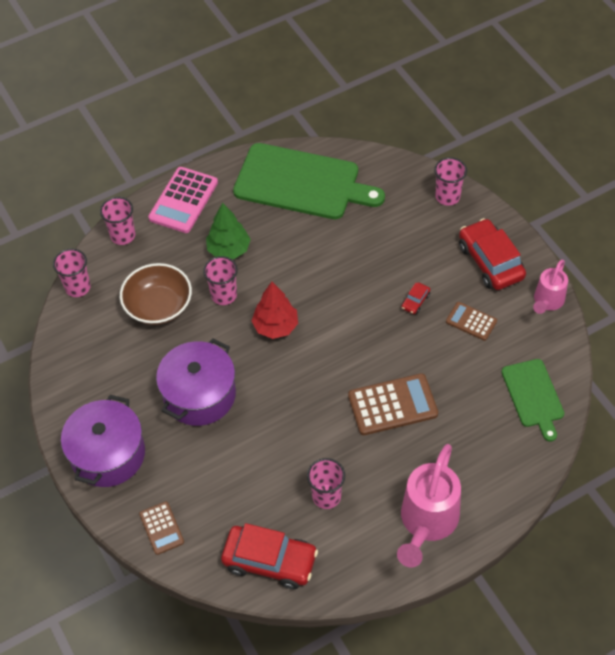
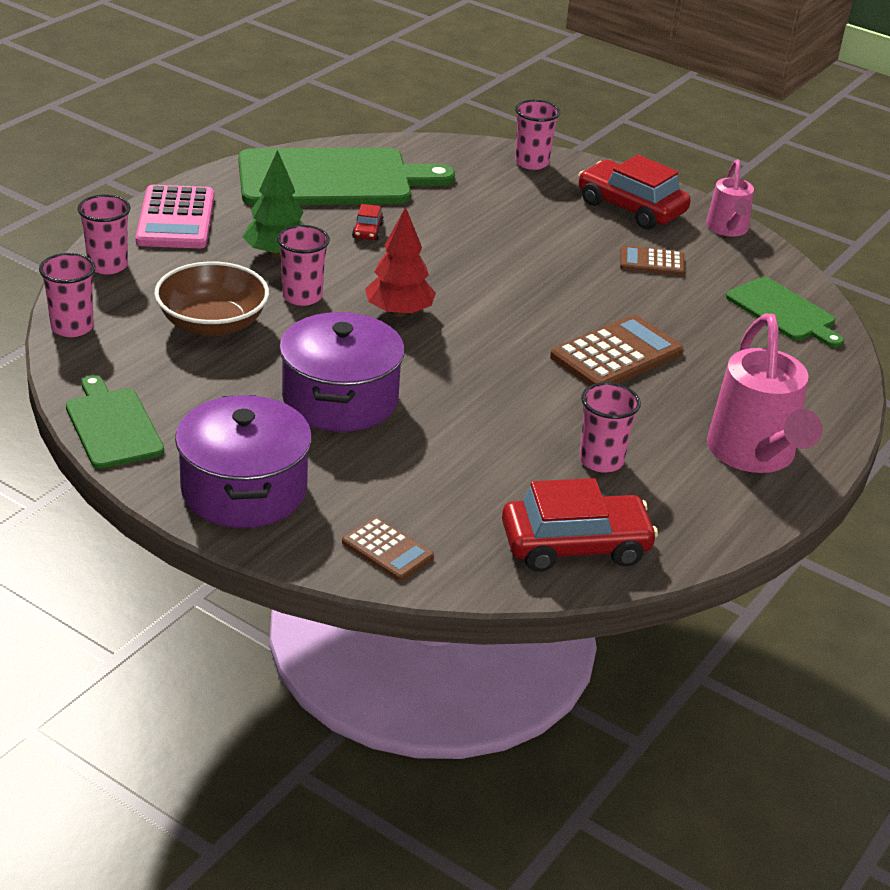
camera: 30 degrees left, 20 degrees down
red car [401,282,430,314] -> red car moved to [352,204,384,241]
none -> green cutting board [66,375,164,469]

